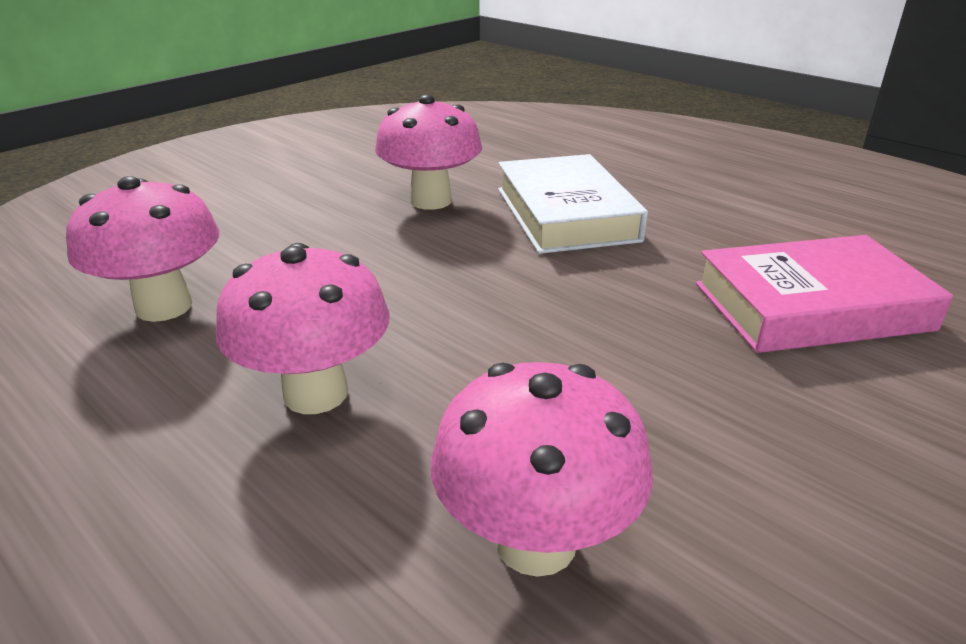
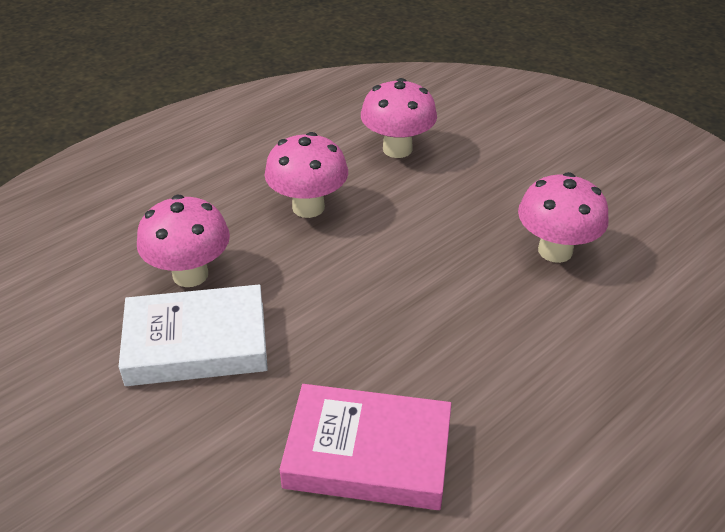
camera: 95 degrees right, 10 degrees up
white book [498,154,648,254] -> white book moved to [118,284,268,386]
pink book [696,235,953,353] -> pink book turned 75 degrees counterclockwise [279,384,452,510]

